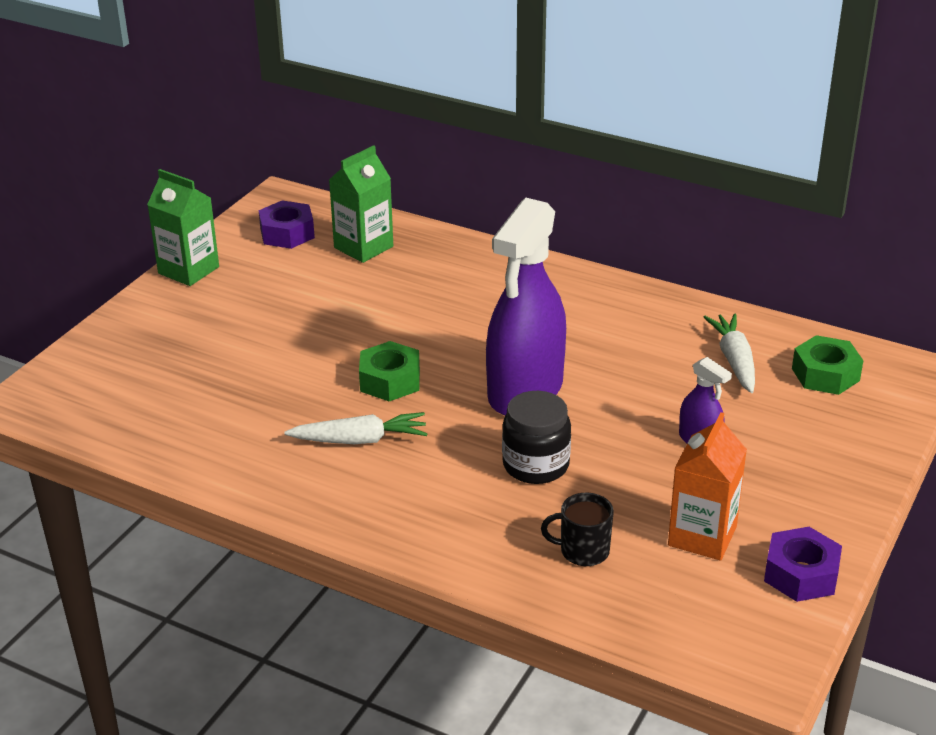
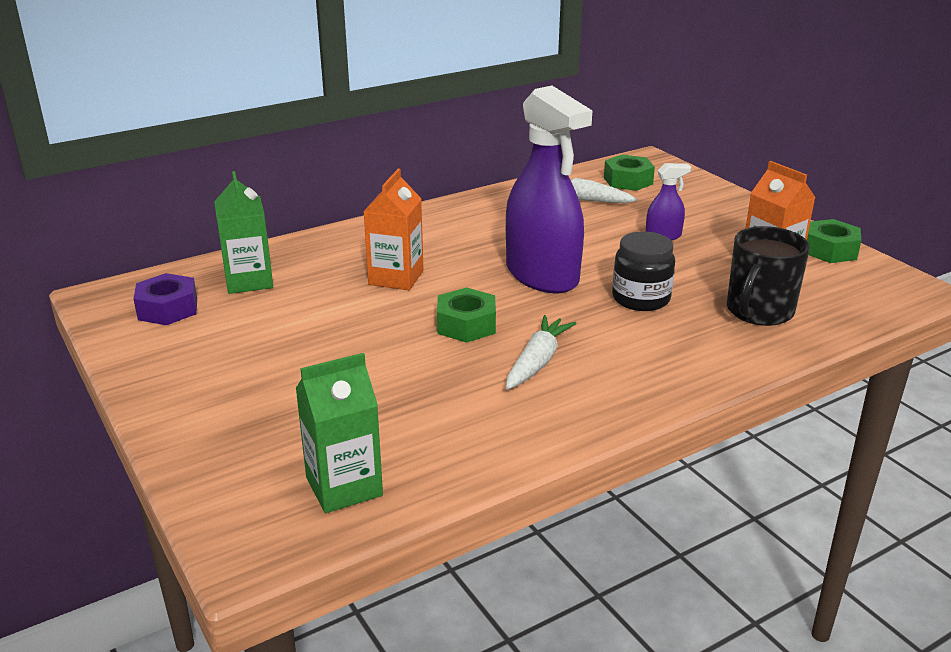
camera: 60 degrees left, 5 degrees down
green carton [147,169,219,286] -> green carton moved to [296,353,383,513]
black mug [541,493,614,566] -> black mug [727,226,810,326], size x1.66
purple nut [764,527,842,602] -> green nut [807,219,861,263]
none -> orange carton [363,169,424,290]

